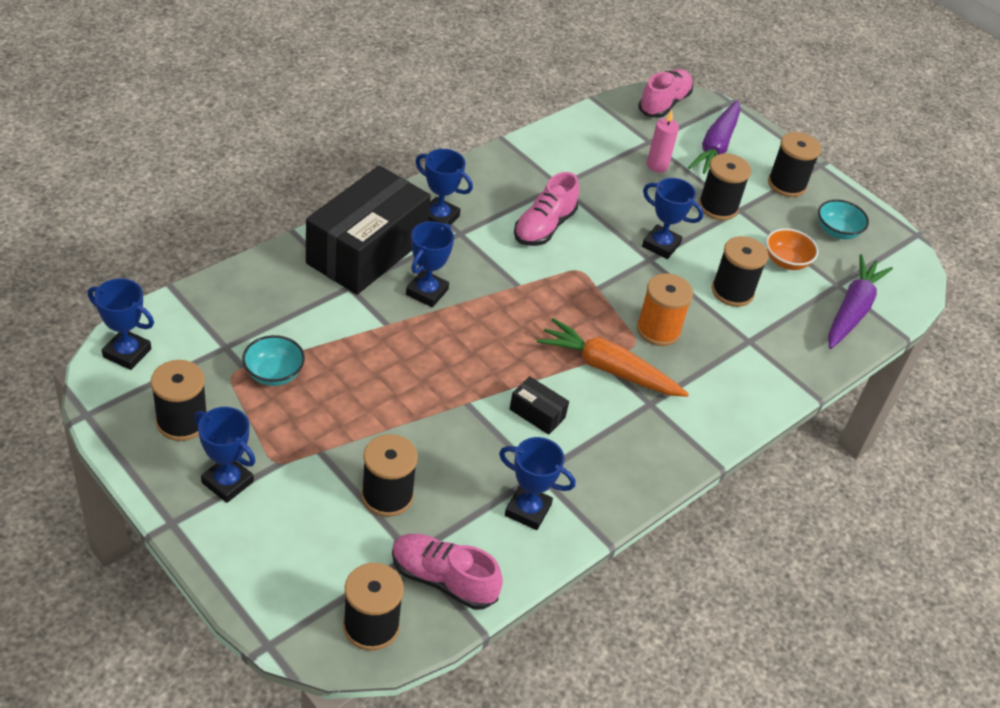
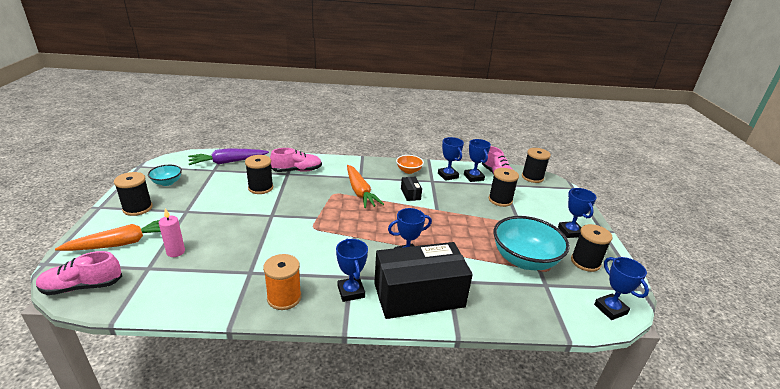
camera: 135 degrees left, 15 degrees down
turquoise bowl [242,335,305,386] -> turquoise bowl [493,216,570,270], size x1.99
pink shoe [514,172,579,246] -> pink shoe moved to [270,148,322,172]
orange spool [637,273,693,346] -> orange spool moved to [263,254,301,310]
blue trophy [642,178,703,259] -> blue trophy moved to [464,139,491,182]
purple carrot [688,100,740,174] -> orange carrot [55,220,161,251]
black spool [698,154,751,220] -> none
orange bowl [766,228,818,270] -> orange bowl moved to [396,155,424,174]

